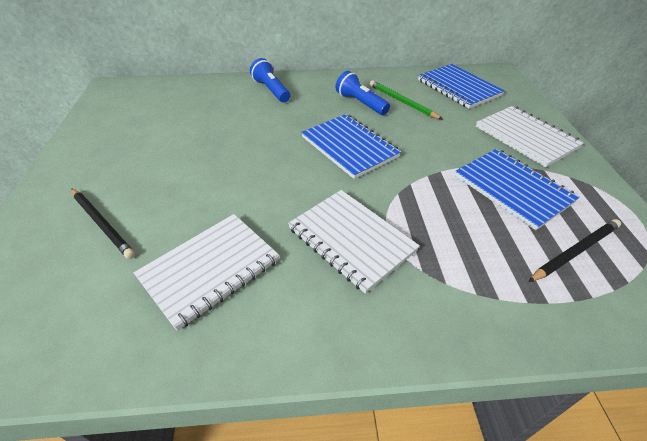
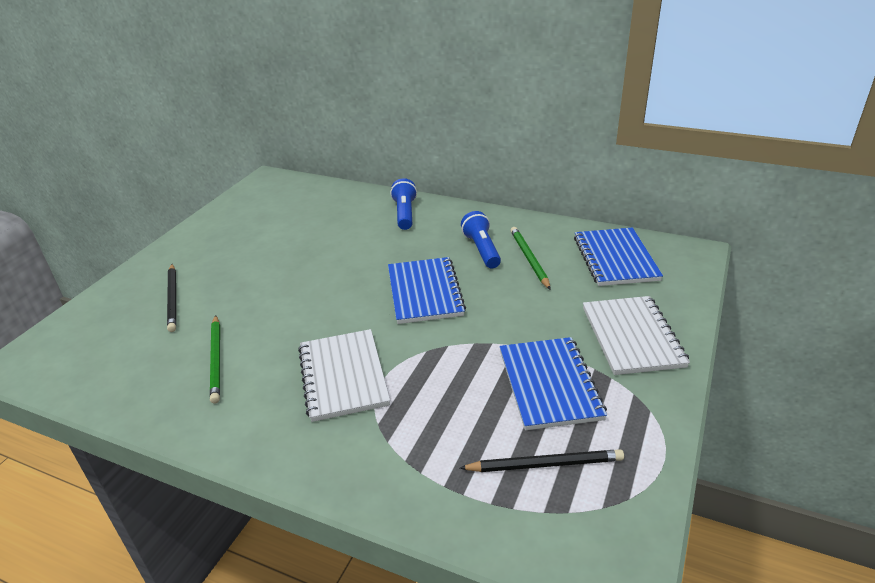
camera: 30 degrees right, 10 degrees down
white notebook [134,214,280,331] -> green pencil [210,315,220,404]

